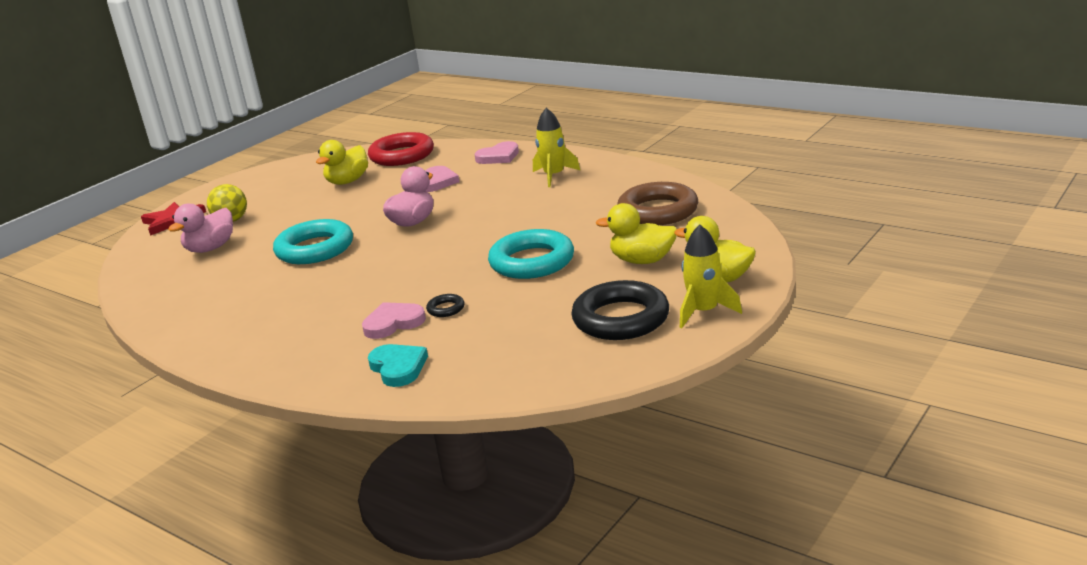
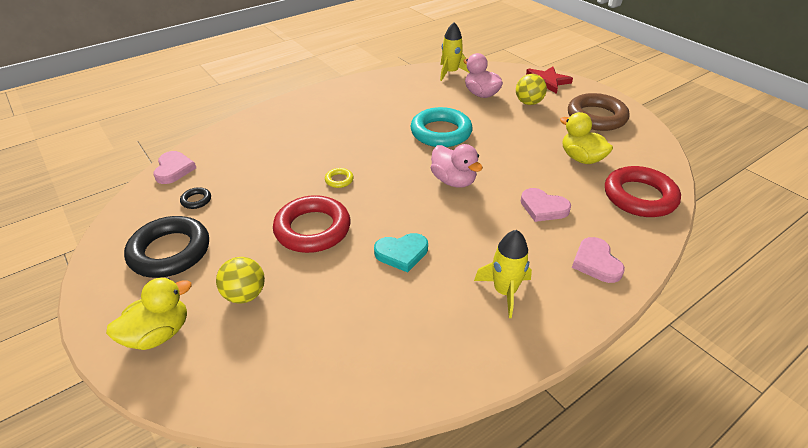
camera: 105 degrees right, 15 degrees up
pink heart [362,302,426,339] -> pink heart moved to [154,151,196,184]
turquoise heart [368,344,428,387] -> turquoise heart moved to [374,233,428,272]
black ring [426,294,465,317] -> black ring moved to [180,187,211,209]
turquoise ring [488,229,574,279] -> red ring [273,195,350,253]
yellow duck [596,203,677,264] -> yellow ball [216,257,265,304]
brown ring [617,182,698,225] -> brown ring moved to [568,93,630,131]
yellow rocket [680,225,742,328] -> yellow rocket moved to [440,22,470,81]
none -> yellow ring [325,168,354,188]

